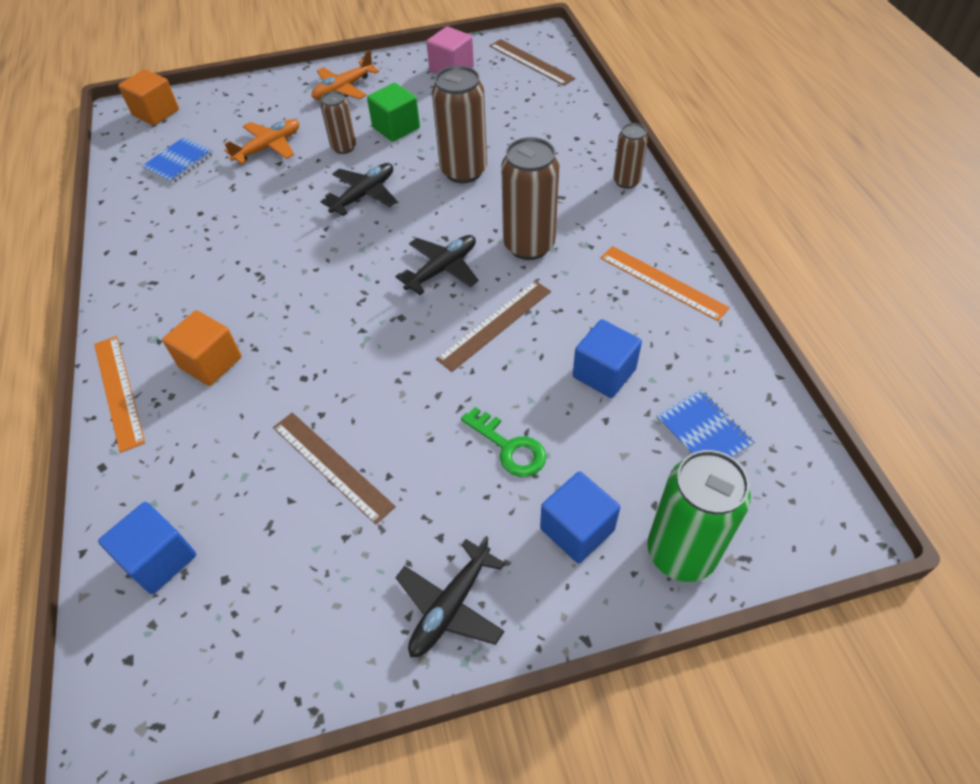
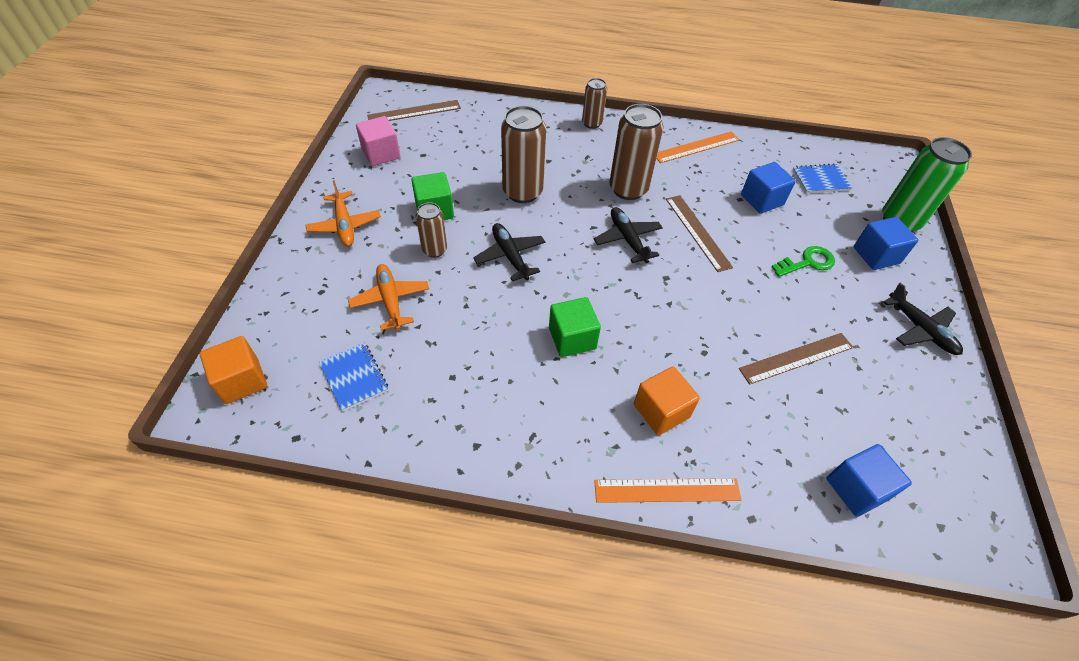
camera: 70 degrees left, 0 degrees up
none -> green cube [549,297,601,357]

